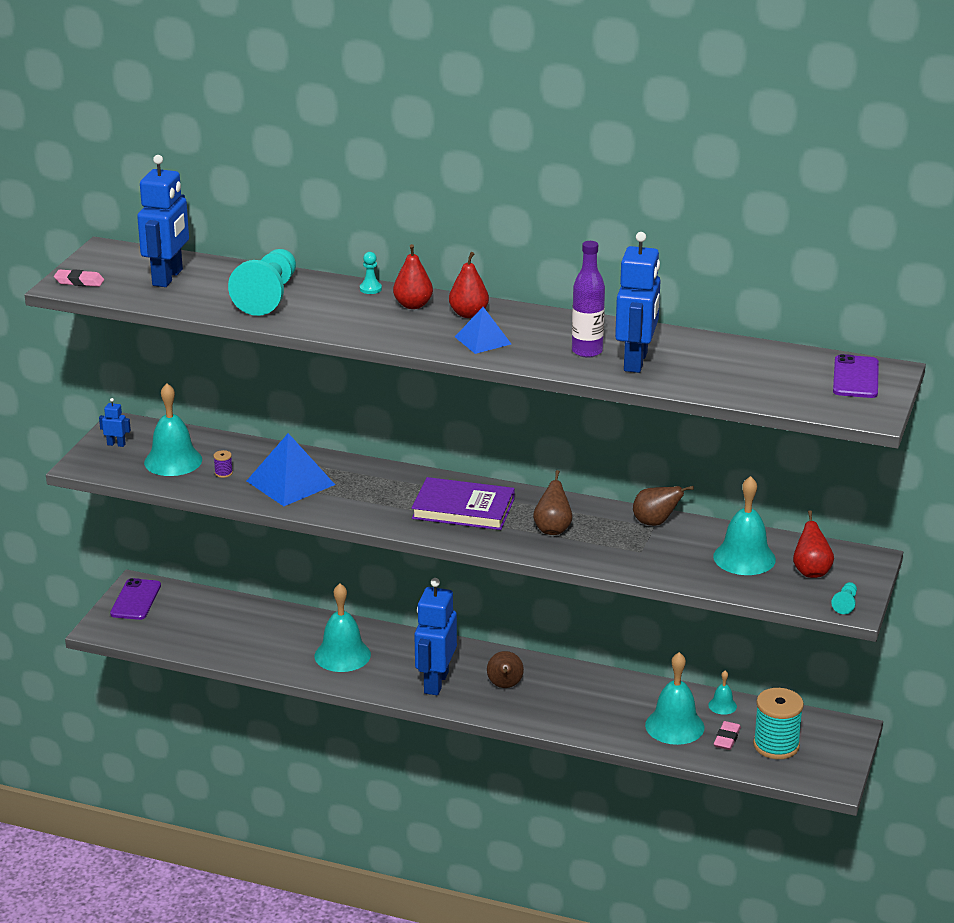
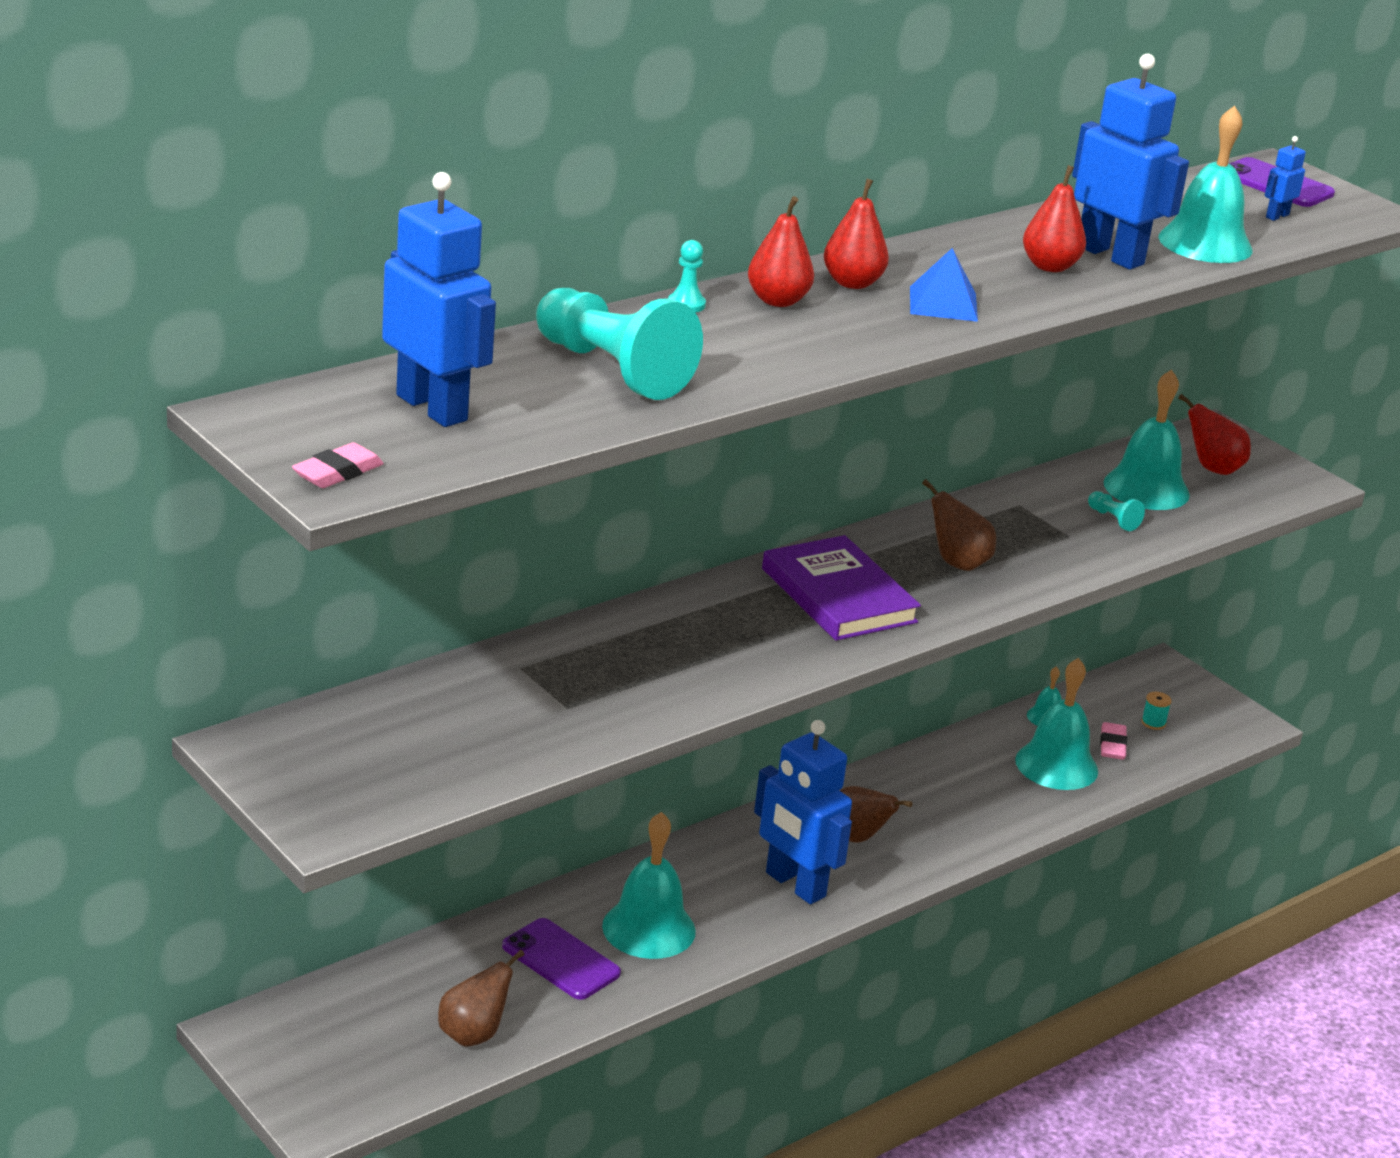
camera: 60 degrees left, 0 degrees up
blue robot [99,398,131,447] -> blue robot moved to [1265,136,1306,221]
purple phone [110,578,161,620] -> purple phone moved to [502,918,621,1000]
turquoise bell [144,383,202,476] -> turquoise bell moved to [1158,105,1253,263]
purple spool [213,450,233,478] -> none
blue pyramid [247,433,335,506] -> none
purple book [412,477,515,530] -> purple book turned 75 degrees counterclockwise [762,535,921,640]
purple bottle [572,241,605,358] -> red pear [1023,165,1086,272]
brown pear [633,486,694,526] -> brown pear moved to [438,950,525,1047]
pink eraser [714,721,741,750] -> pink eraser turned 45 degrees clockwise [1100,722,1127,760]
turquoise spool [753,688,804,759] -> turquoise spool [1141,692,1171,730], size x0.40
turquoise pawn [831,582,857,614] -> turquoise pawn moved to [1088,491,1145,531]

